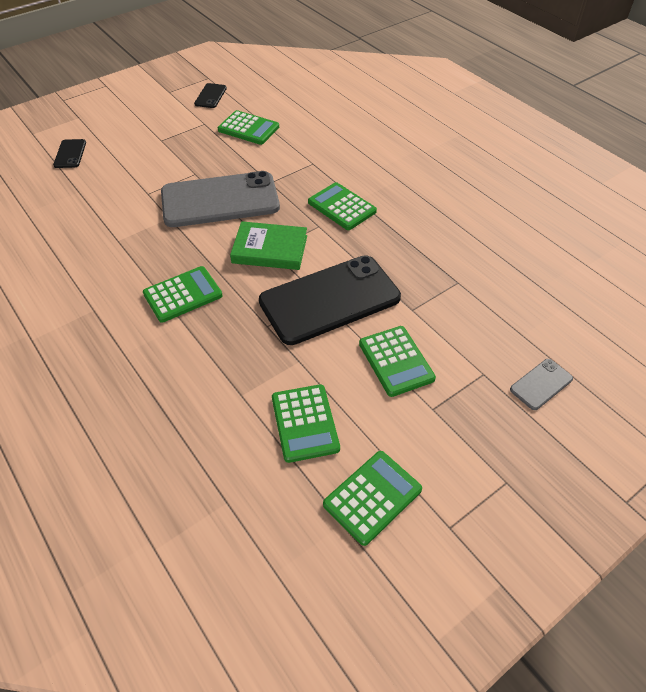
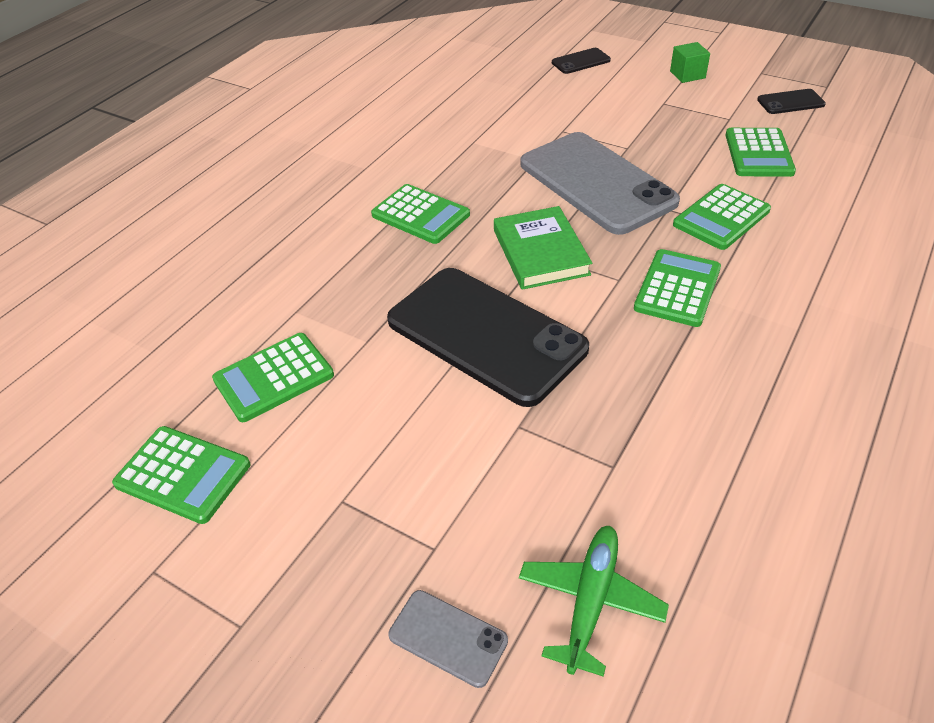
camera: 70 degrees right, 5 degrees down
green calculator [359,326,436,397] -> green calculator moved to [673,184,771,250]
none -> green plane [519,526,669,677]
none -> green cube [670,42,710,83]

